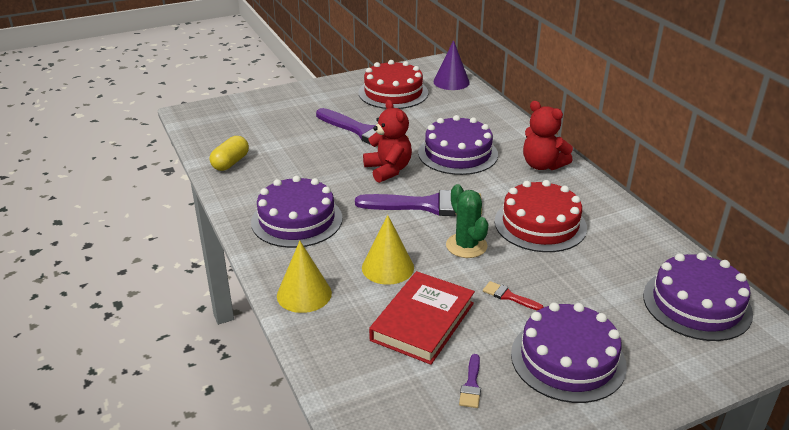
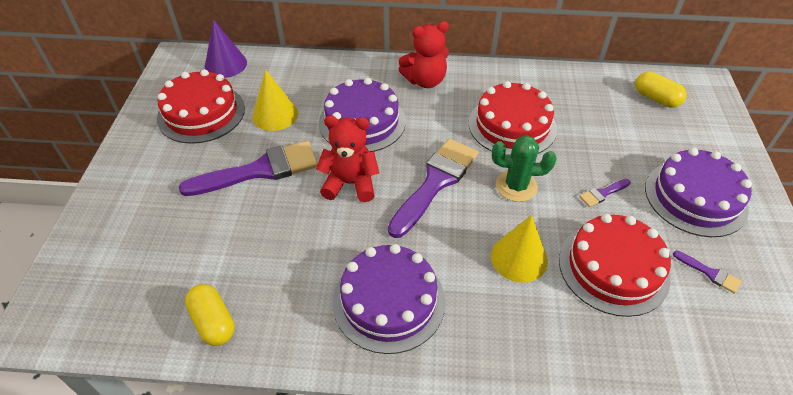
camera: 60 degrees left, 15 degrees up
yellow cone [277,241,332,313] -> yellow cone moved to [252,69,298,131]
red book [369,271,475,365] -> red cake [559,214,671,317]
red brush [483,281,544,310] -> purple brush [579,179,631,207]
purple cake [643,252,753,341] -> yellow capsule [635,71,687,108]

